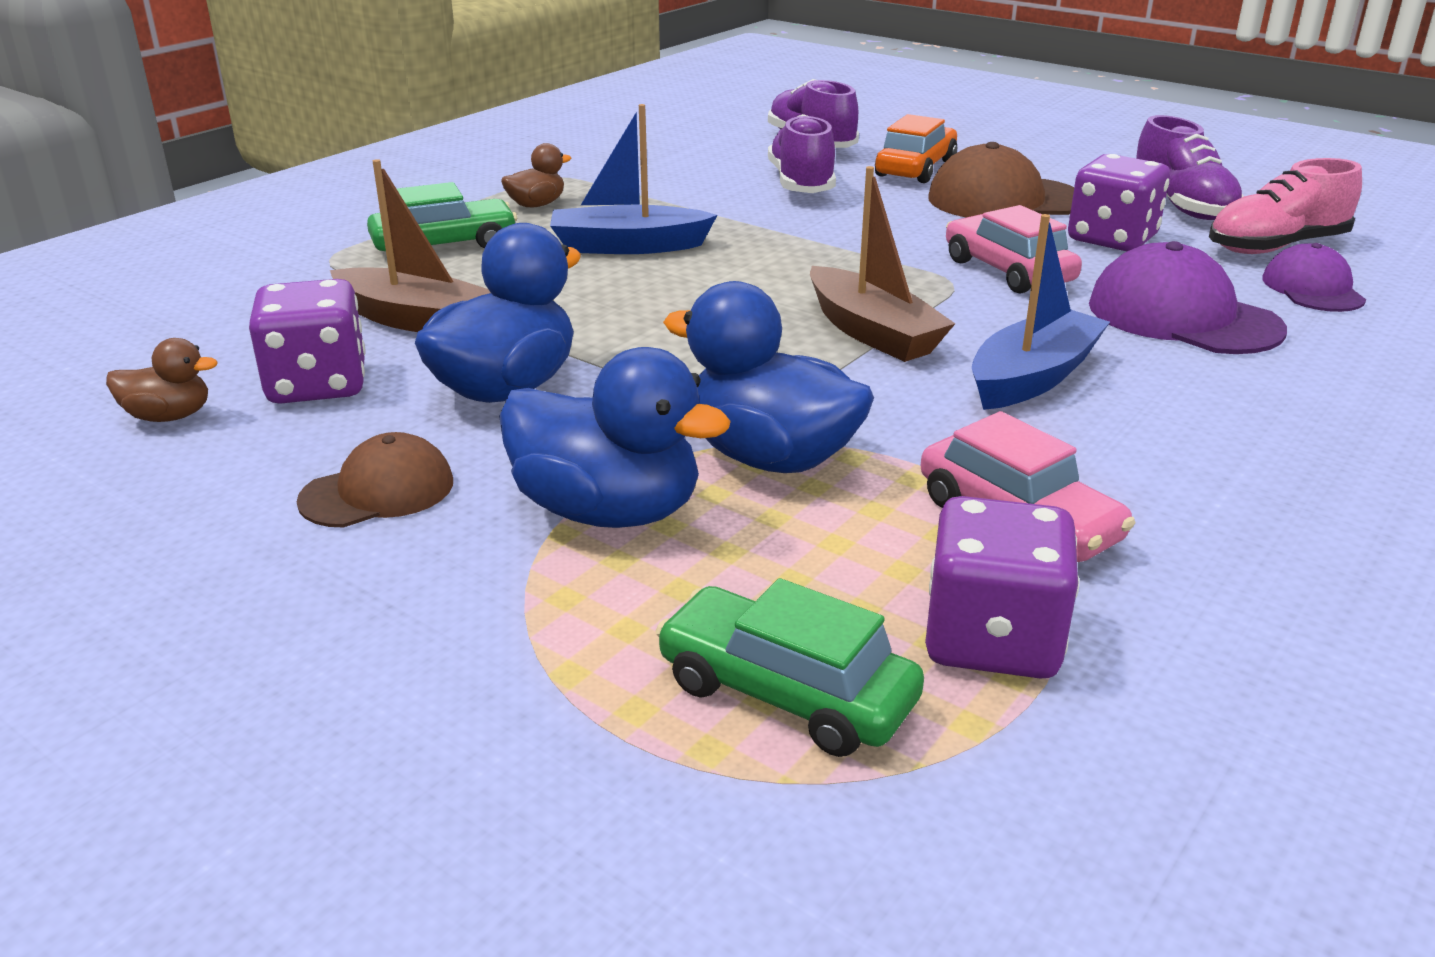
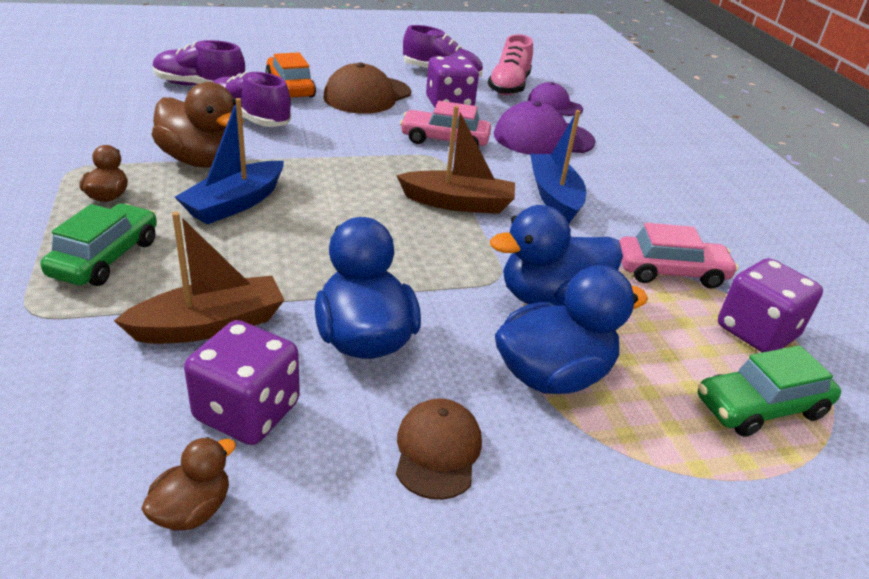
camera: 55 degrees left, 5 degrees up
none -> brown duck [152,82,244,168]

